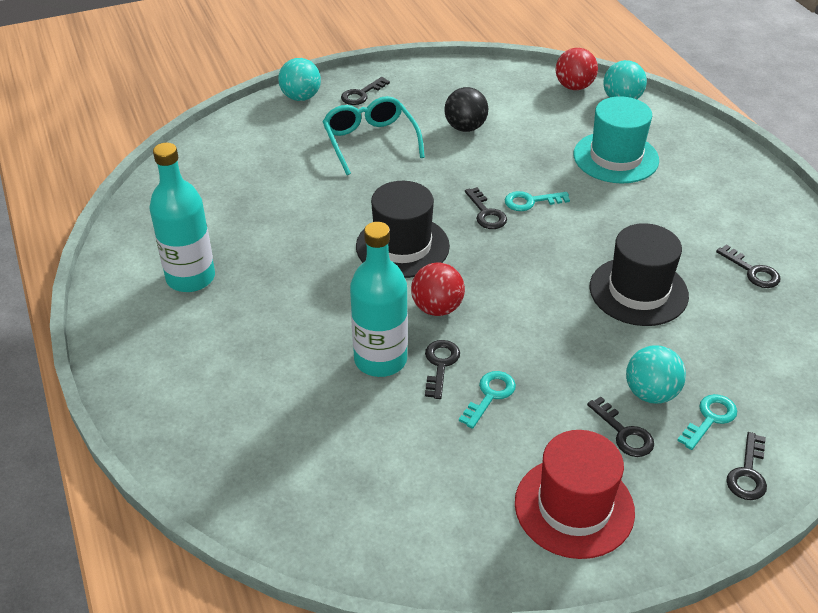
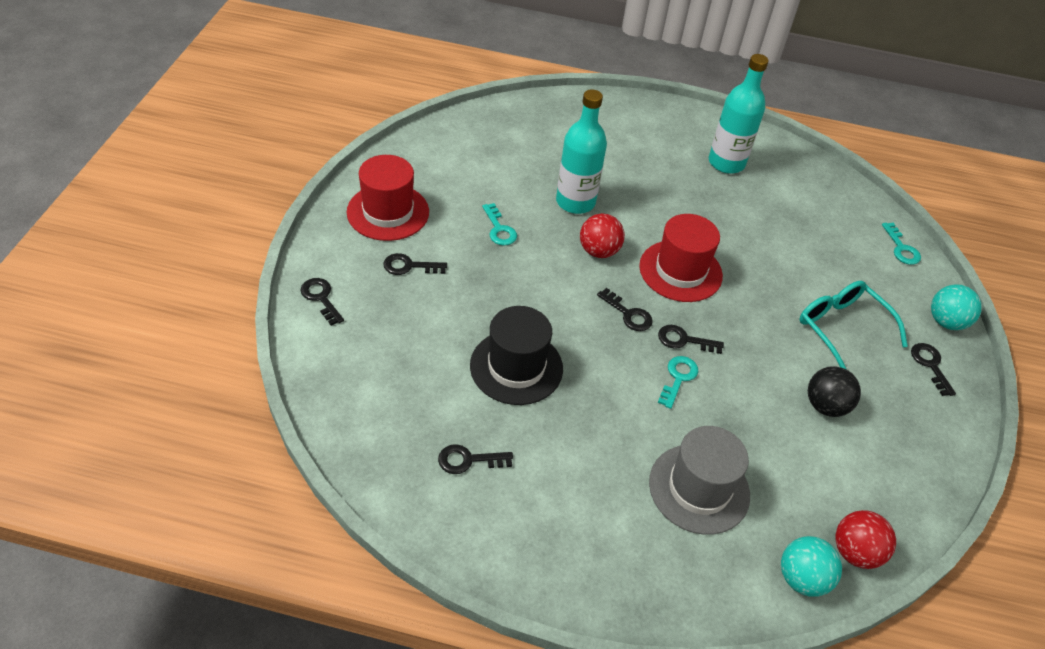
camera: 120 degrees right, 5 degrees up
turquoise glasses [322,96,425,175] -> turquoise glasses turned 135 degrees counterclockwise [799,281,908,370]
black hat [356,181,450,278] -> red hat [639,214,723,302]
black key [425,340,460,399] -> black key moved to [597,288,653,331]
turquoise hat [574,96,659,184] -> grey hat [649,426,750,535]
turquoise ball [626,345,686,404] -> none
turquoise key [677,394,737,450] -> turquoise key moved to [882,223,921,265]

